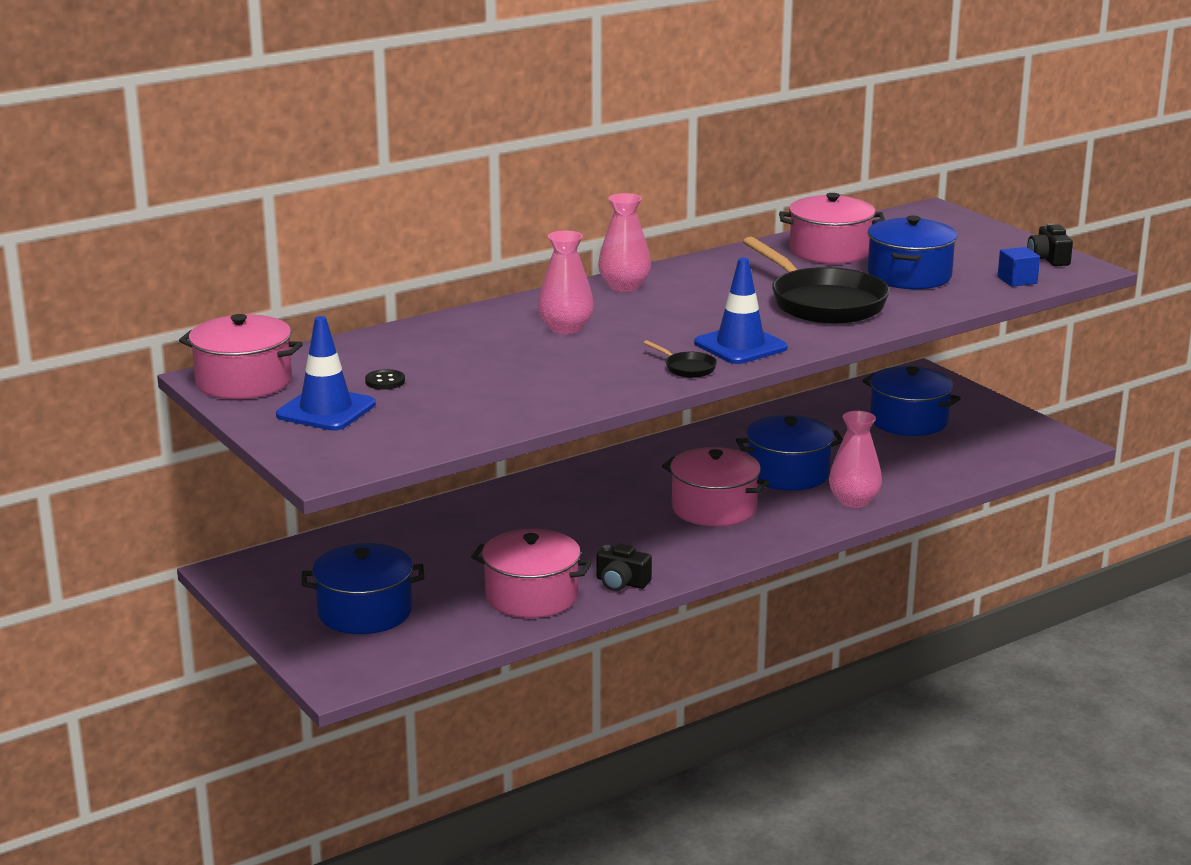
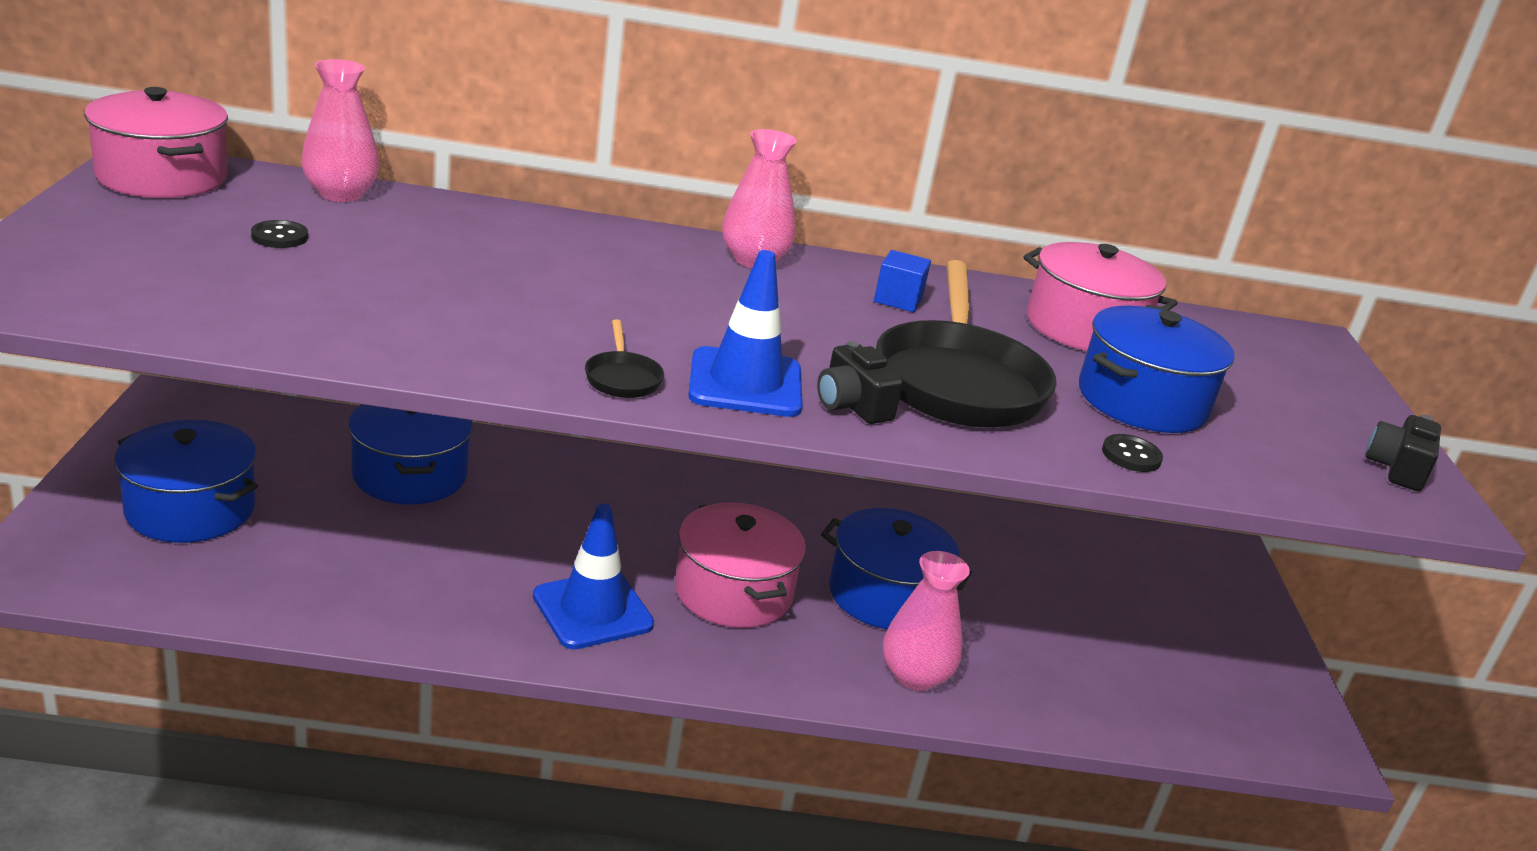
camera: 30 degrees right, 5 degrees up
blue traffic cone [276,316,376,431] -> blue traffic cone moved to [533,503,654,649]
pink pot [471,529,592,618] -> none
pink vase [538,230,594,334] -> pink vase moved to [301,59,379,202]
black camera [597,543,652,591] -> black camera moved to [817,341,903,424]
blue pot [863,366,961,436] -> blue pot moved to [348,404,473,504]
blue cube [998,247,1040,287] -> blue cube moved to [874,250,931,312]
none -> black button [1102,434,1163,472]

